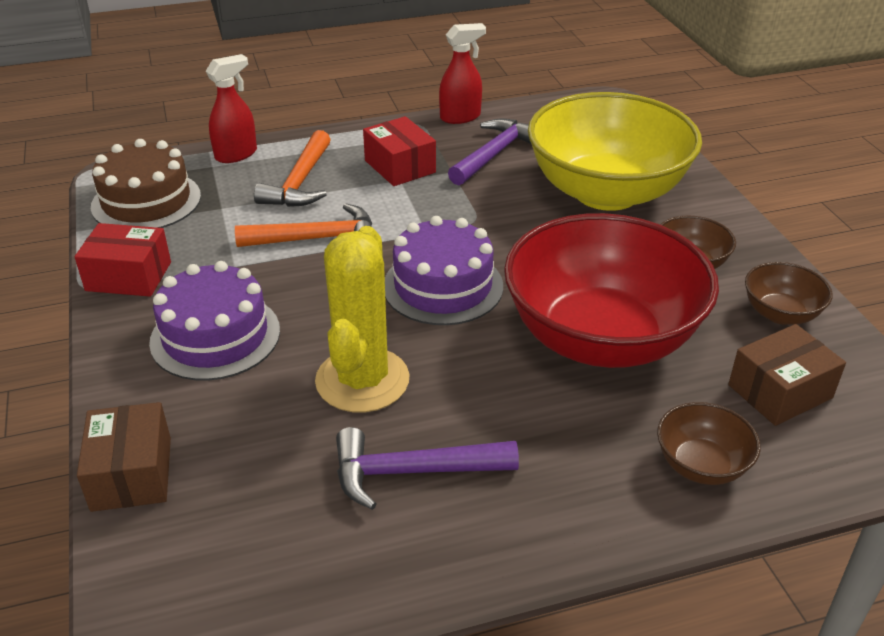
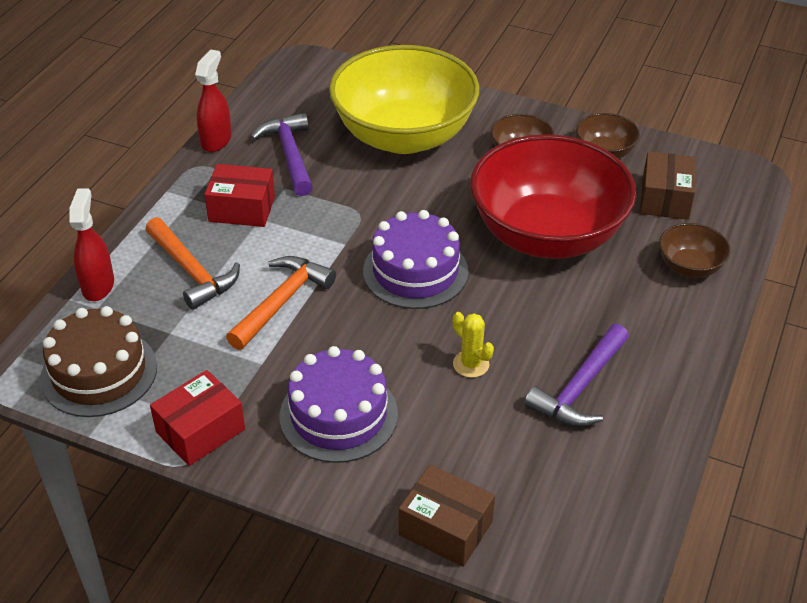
camera: 50 degrees left, 5 degrees up
yellow cactus [315,226,409,413] -> yellow cactus [453,312,494,378], size x0.46

